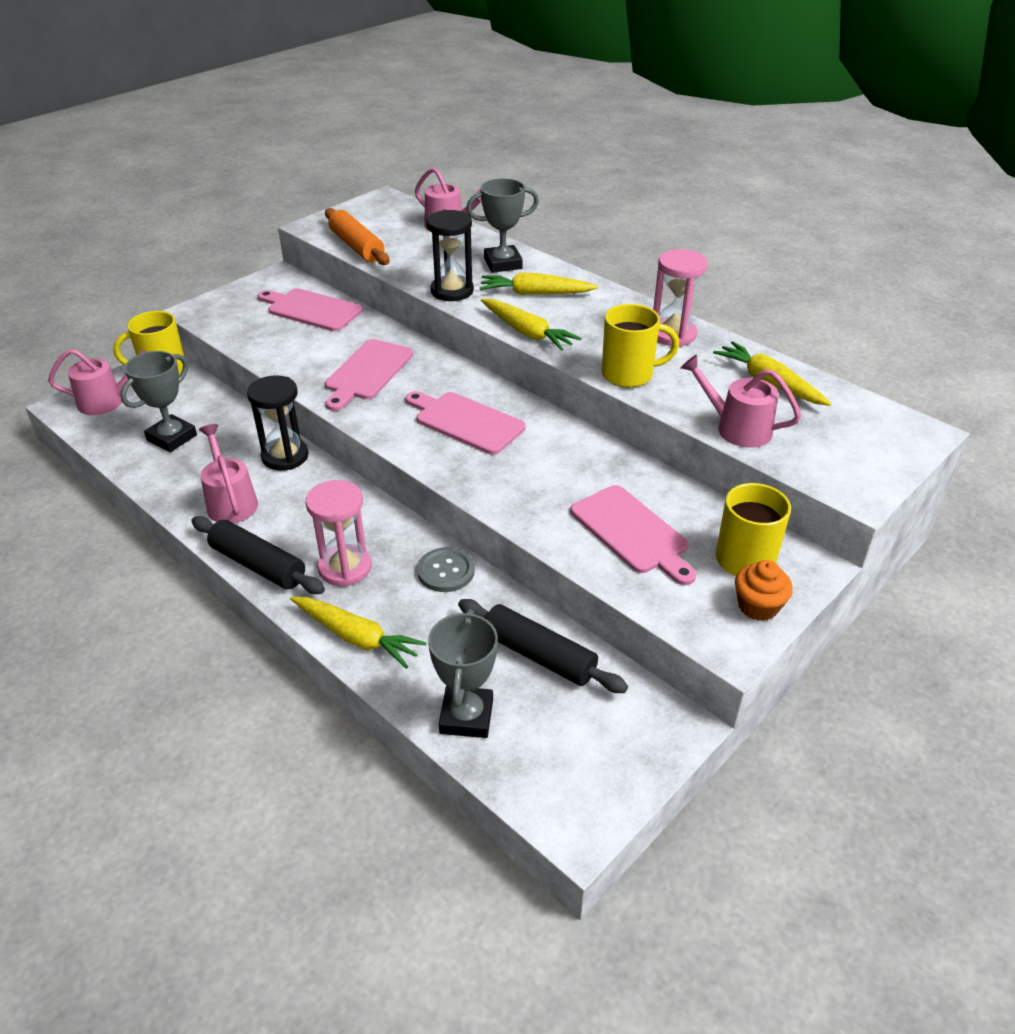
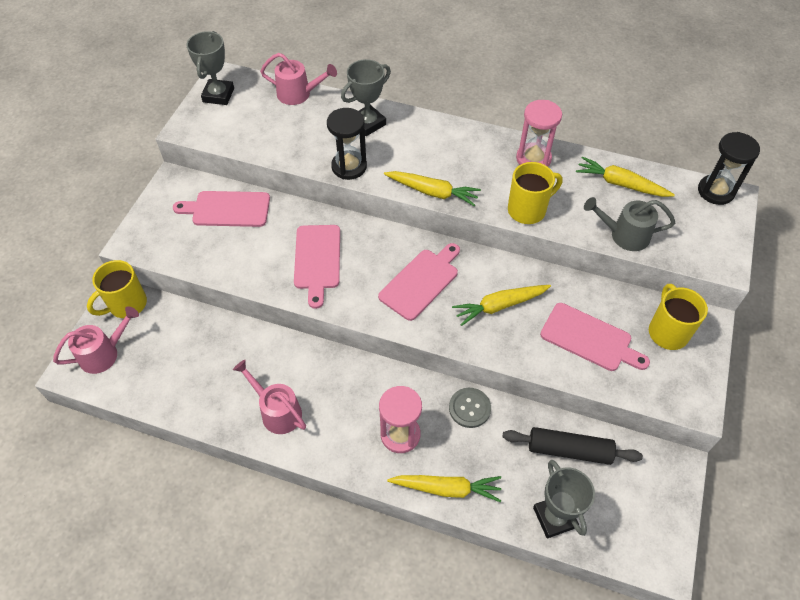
camera: 25 degrees left, 15 degrees up
grey trophy [120,351,197,452] -> grey trophy moved to [186,31,234,105]
black rolling pin [192,516,325,594] -> none
black hourglass [247,375,308,471] -> black hourglass moved to [698,132,760,205]
orange rolling pin [325,208,389,265] -> none
pink cutting board [405,391,526,454] -> pink cutting board turned 120 degrees clockwise [378,243,460,321]
yellow carrot [480,272,598,295] -> yellow carrot moved to [452,285,551,326]
pink watering can [681,355,801,447] -> grey watering can [584,197,675,251]
orange cupcake [735,560,793,621] -> none

